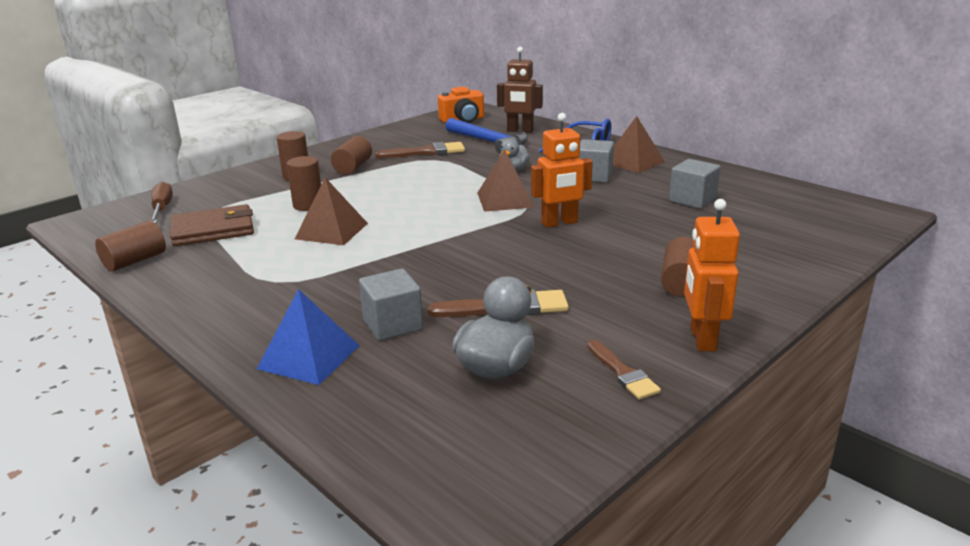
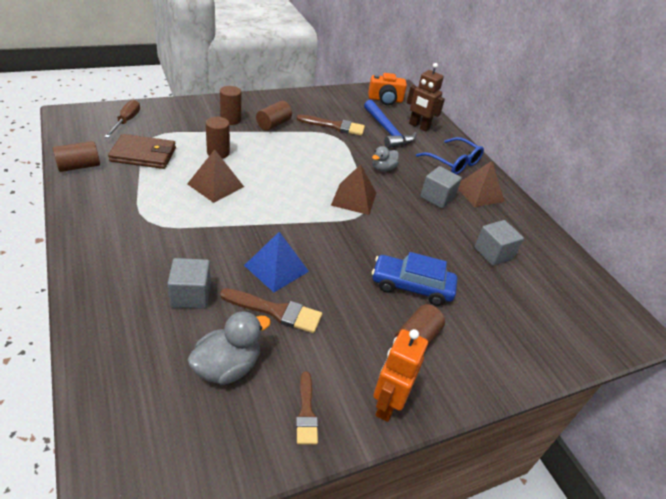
camera: 15 degrees right, 15 degrees up
blue pyramid [257,289,360,385] -> blue pyramid moved to [244,232,309,292]
orange robot [531,113,593,228] -> none
none -> blue car [372,252,457,306]

